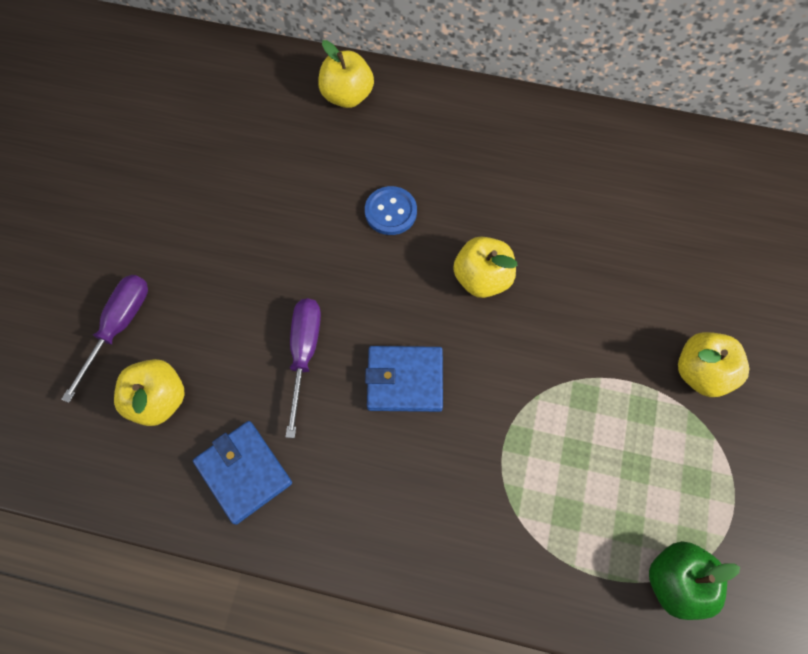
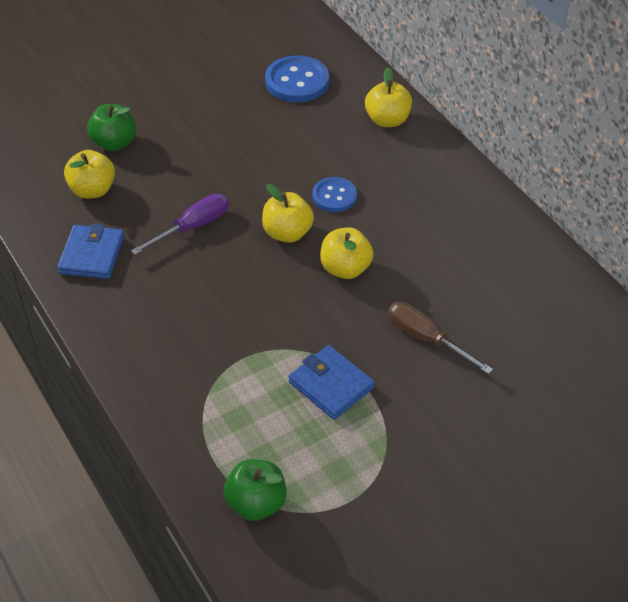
camera: 45 degrees right, 20 degrees down
purple screwdriver [61,275,148,403] -> green apple [87,104,136,151]
blue wallet [365,346,443,412] -> blue wallet moved to [288,345,375,420]
yellow apple [678,332,749,397] -> yellow apple moved to [262,184,314,243]
none -> blue button [265,55,329,102]
none -> brown screwdriver [388,302,493,374]

